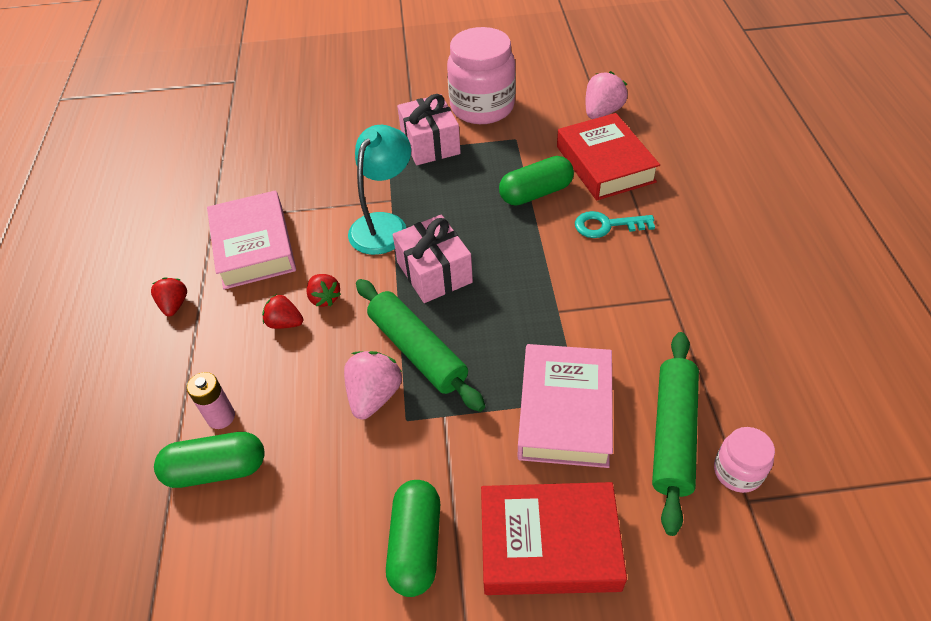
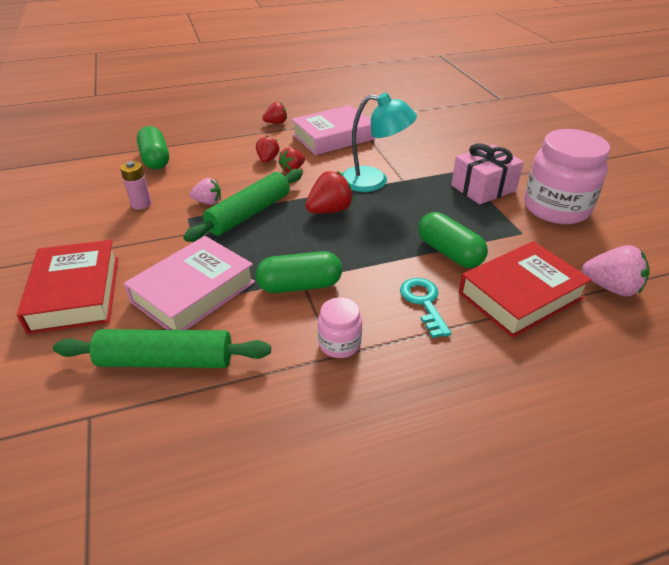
camera: 75 degrees right, 10 degrees down
pink battery [187,372,235,429] -> pink battery moved to [120,161,151,209]
pink strawberry [344,351,402,419] -> pink strawberry [190,178,221,205], size x0.65
green capsule [386,480,440,597] -> green capsule moved to [256,251,342,293]
pink gift [393,215,473,303] -> red strawberry [306,171,354,213]
pink book [518,344,613,468] -> pink book turned 45 degrees counterclockwise [124,236,255,330]
pink jar [714,427,775,493] -> pink jar moved to [318,297,362,358]

